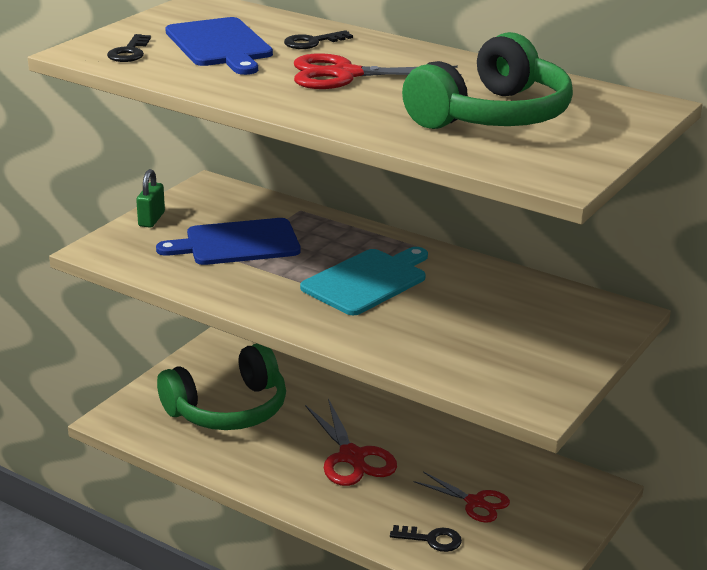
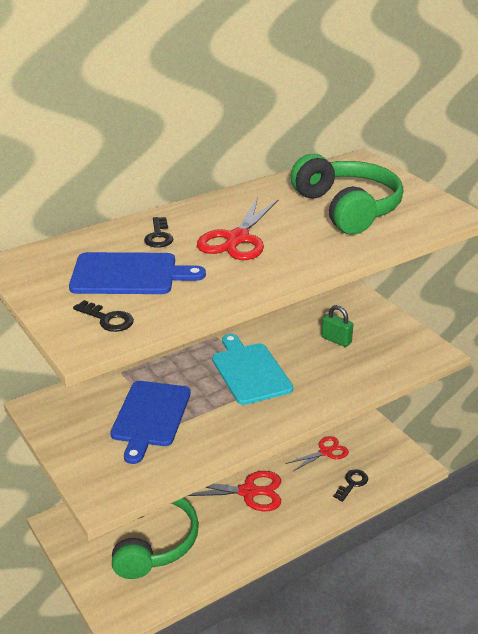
camera: 65 degrees left, 5 degrees up
green padlock [136,169,165,228] -> green padlock moved to [322,305,353,347]

